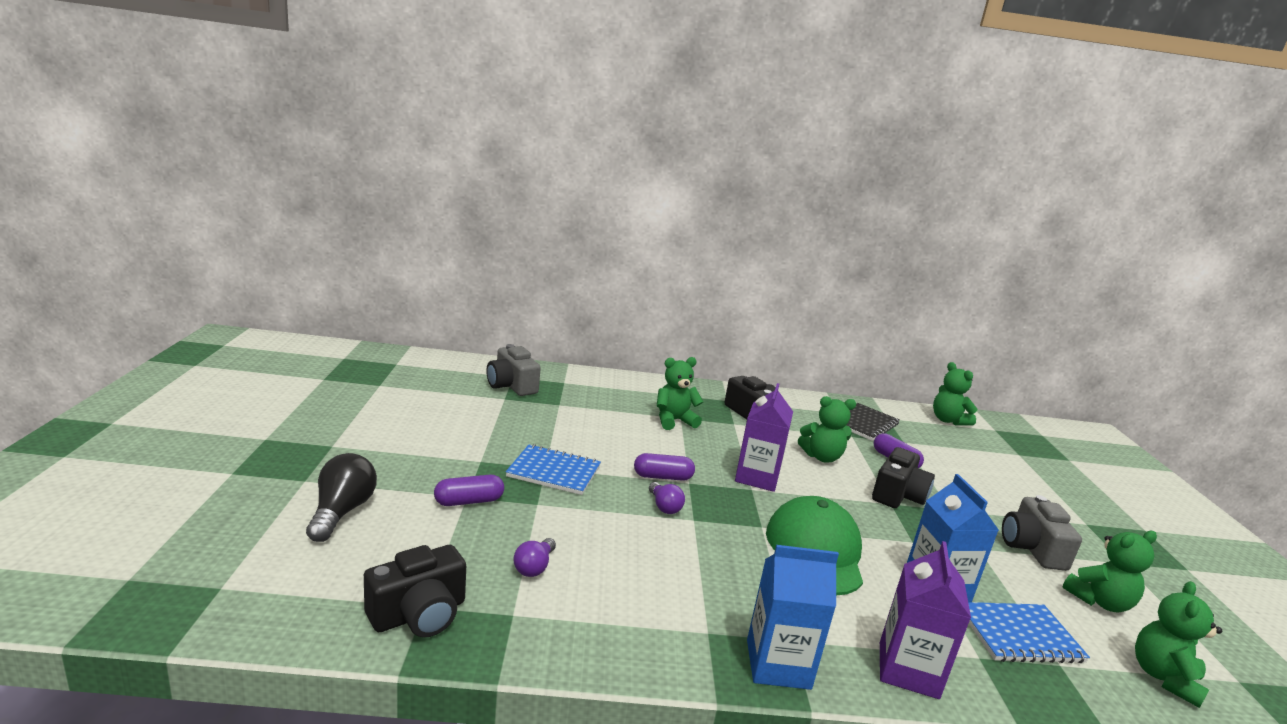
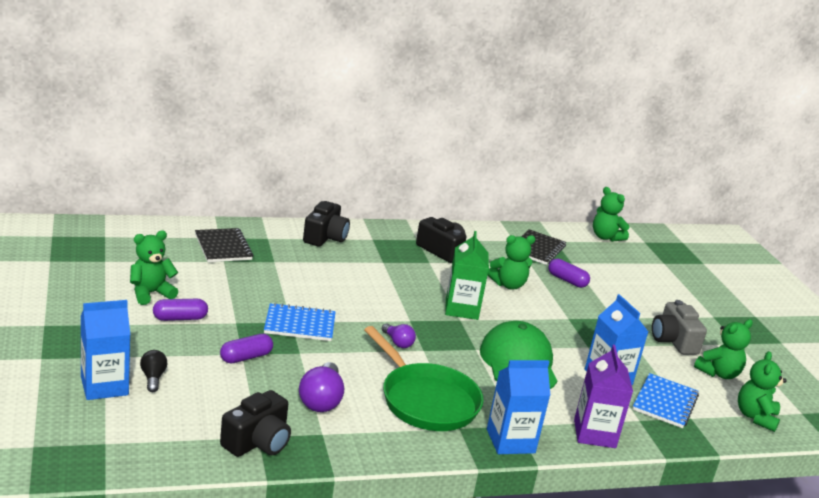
camera: 15 degrees left, 5 degrees up
black light bulb [306,453,377,542] -> black light bulb [140,350,167,392], size x0.59
grey camera [486,344,541,396] -> black notebook [195,228,253,262]
purple light bulb [513,538,556,577] -> purple light bulb [299,362,344,412], size x1.69
purple capsule [634,453,695,481] -> purple capsule moved to [153,299,208,321]
green teddy bear [657,357,703,430] -> green teddy bear moved to [130,230,178,305]
purple carton [735,383,793,492] -> green carton [445,231,489,320]
black camera [872,447,935,508] -> black camera moved to [303,201,350,247]
blue notebook [968,602,1090,663] -> blue notebook turned 45 degrees counterclockwise [632,373,699,428]
none -> blue carton [81,300,131,400]
none -> green pan [364,326,484,431]

